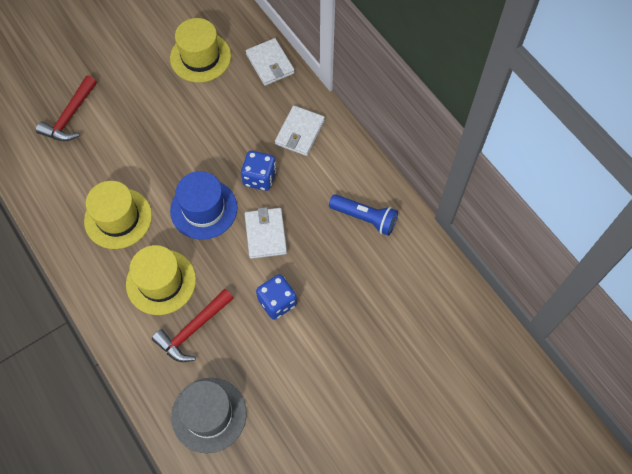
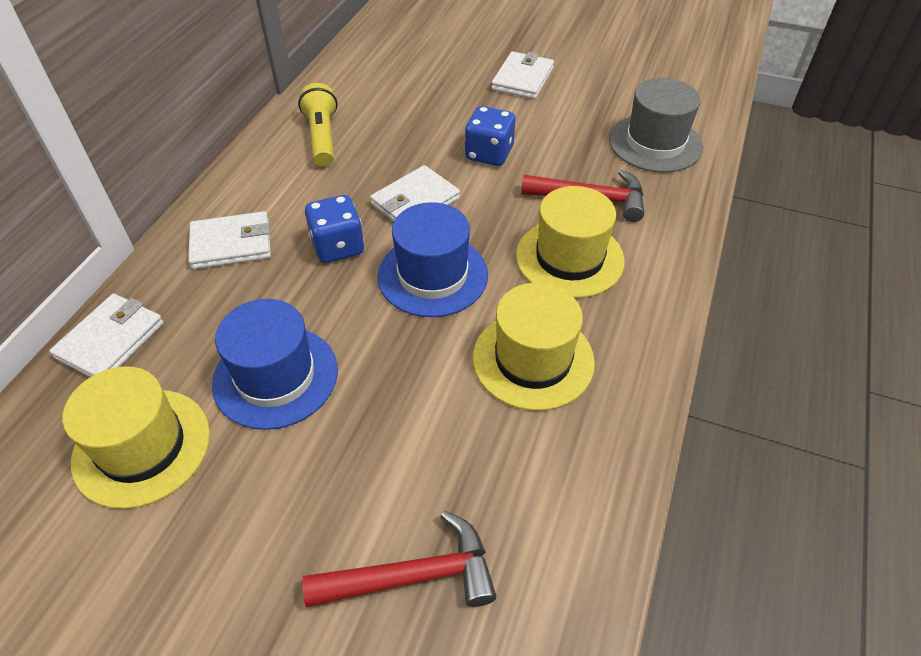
camera: 125 degrees left, 15 degrees down
blue flashlight [329,194,398,236] -> yellow flashlight [298,83,337,167]
none -> blue hat [212,299,338,430]
none -> white wallet [491,51,554,99]

